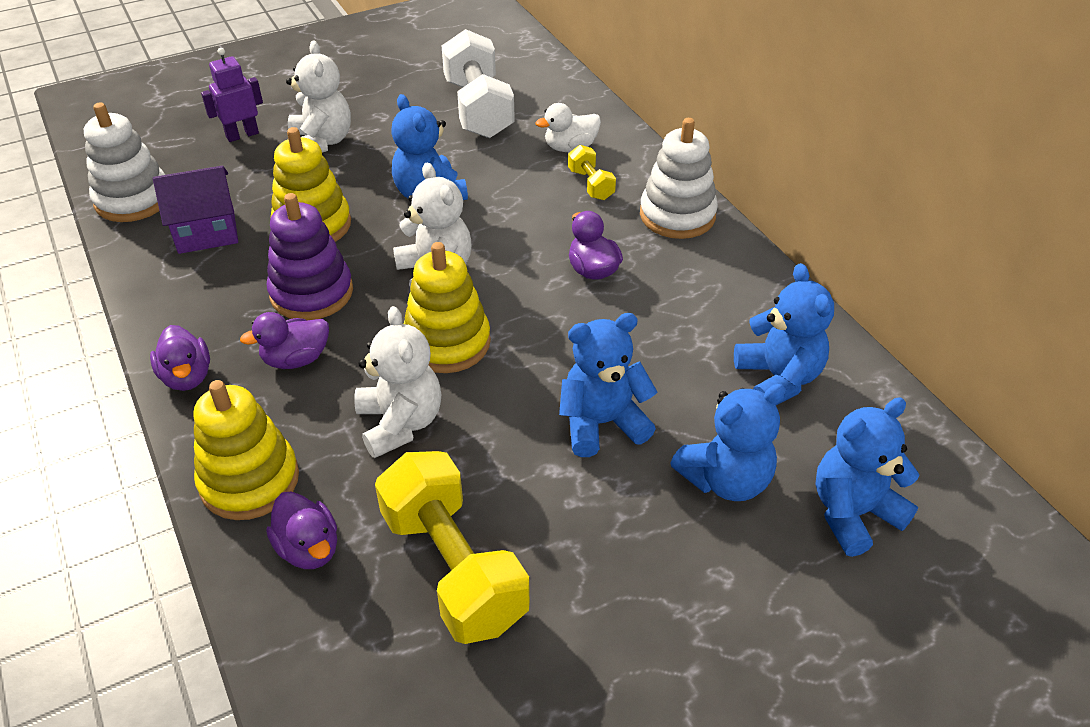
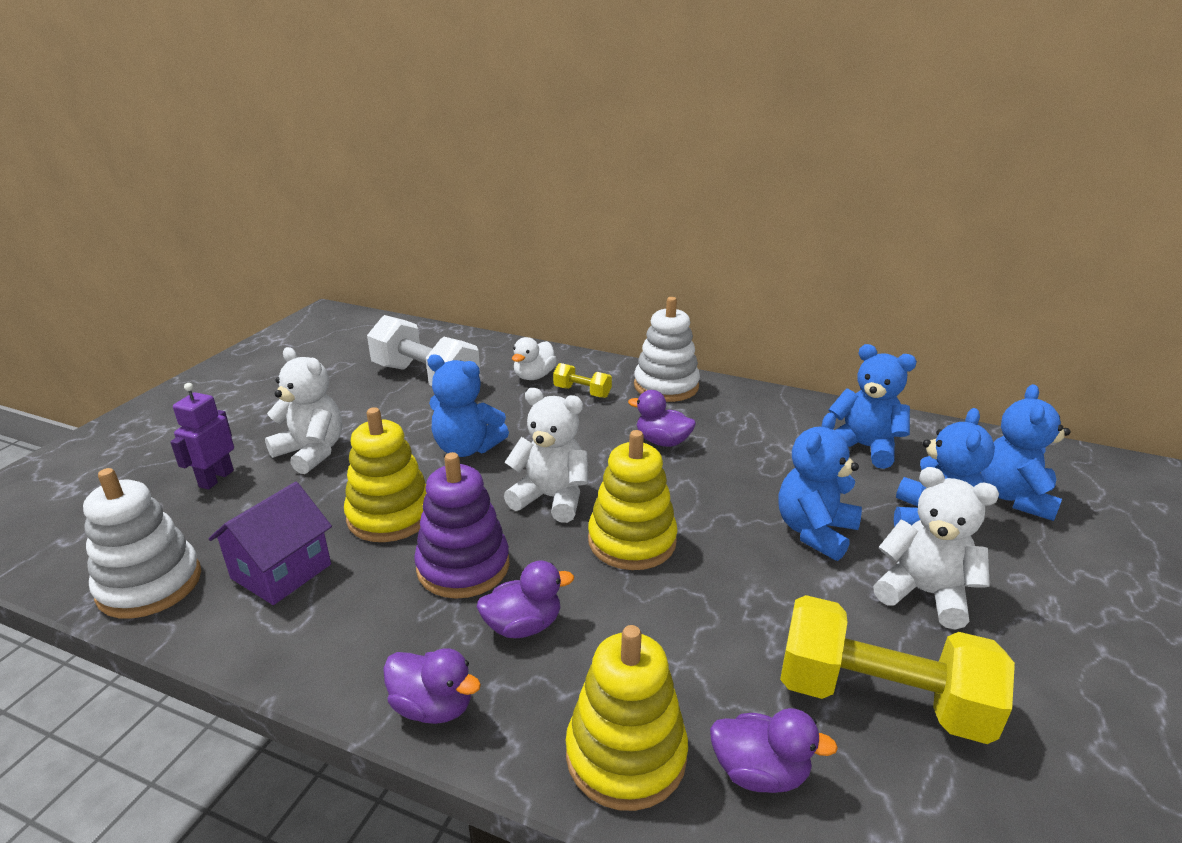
camera: 40 degrees left, 15 degrees down
purple duck [240,312,329,369] -> purple duck turned 135 degrees counterclockwise [477,560,574,638]
white teddy bear [354,306,441,458] -> white teddy bear moved to [873,467,999,629]

